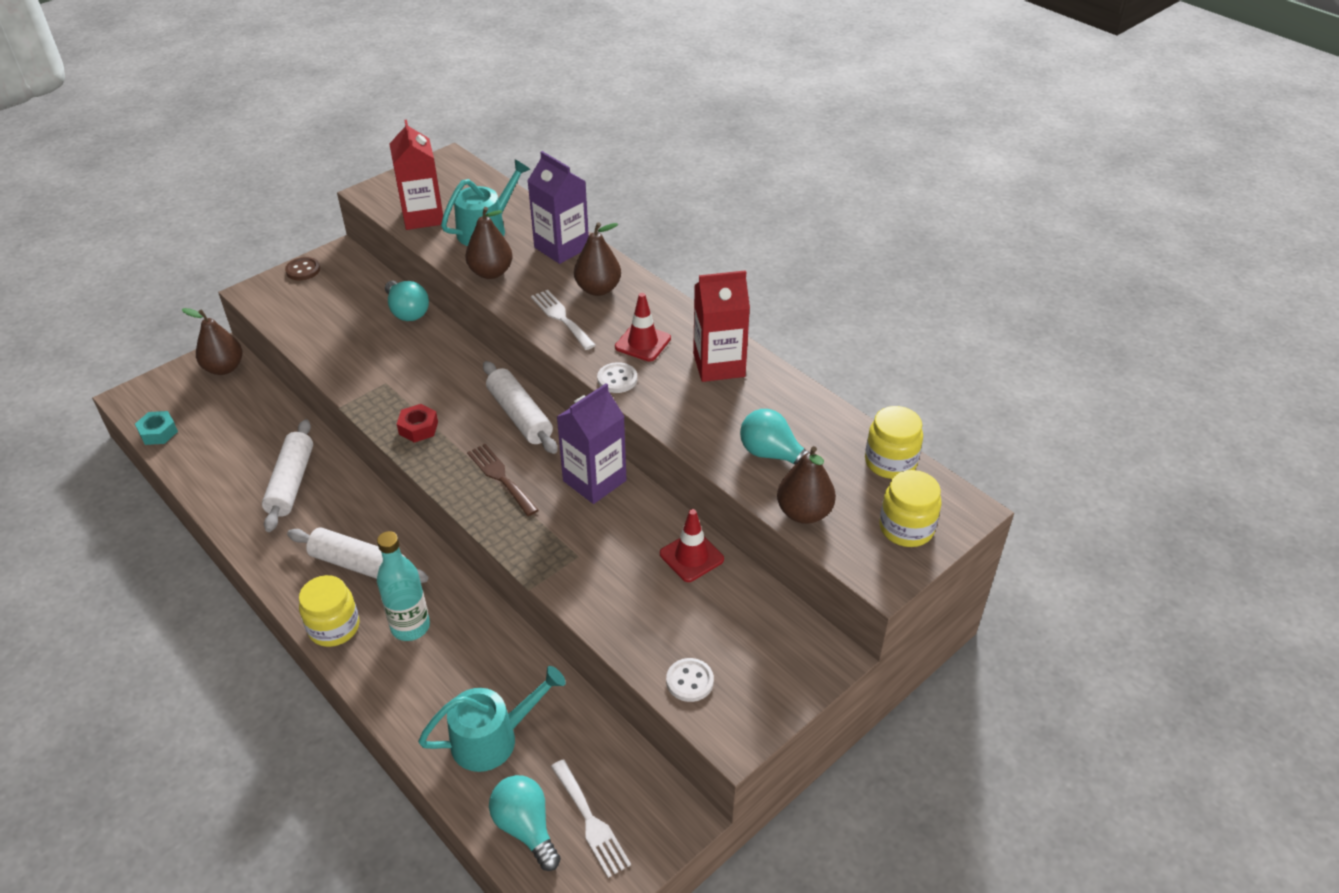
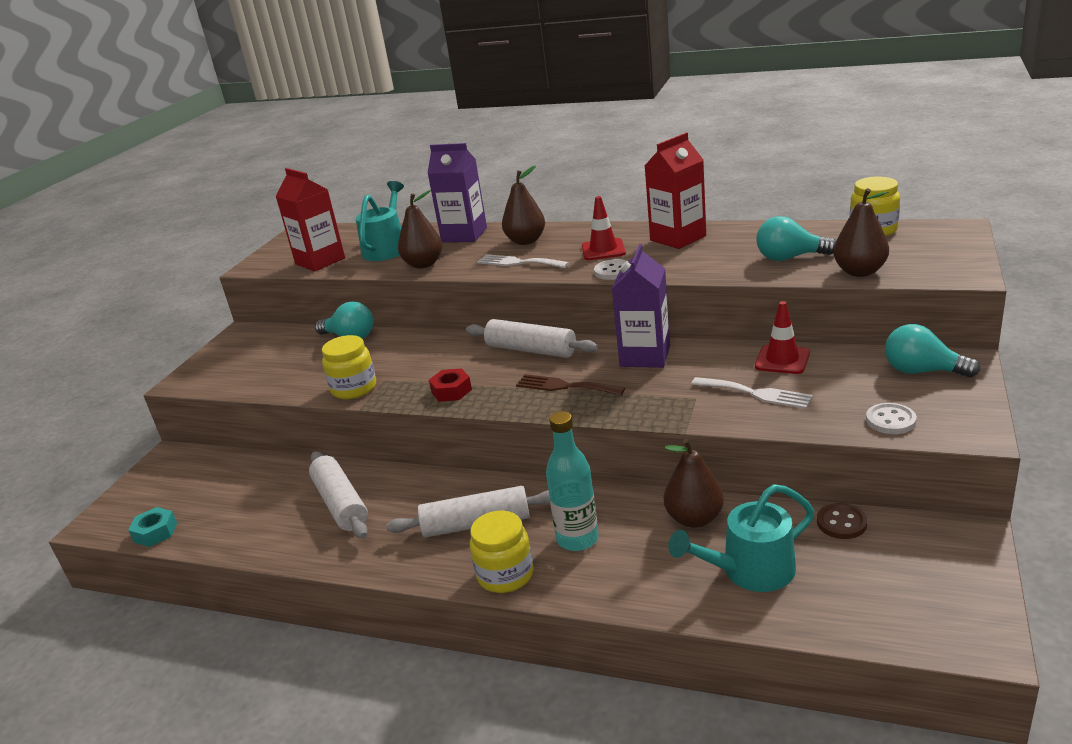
camera: 25 degrees left, 15 degrees down
brown pear [182,308,242,375] -> brown pear moved to [664,439,724,528]
brown button [285,257,320,281] -> brown button moved to [817,503,867,539]
turquoise watering can [418,666,566,772] -> turquoise watering can turned 150 degrees counterclockwise [668,484,814,592]
turquoise light bulb [489,775,561,871] -> turquoise light bulb moved to [885,324,980,377]
white fork [551,759,631,878] -> white fork moved to [691,377,813,409]
yellow jar [879,470,942,547] -> yellow jar moved to [322,335,376,399]

